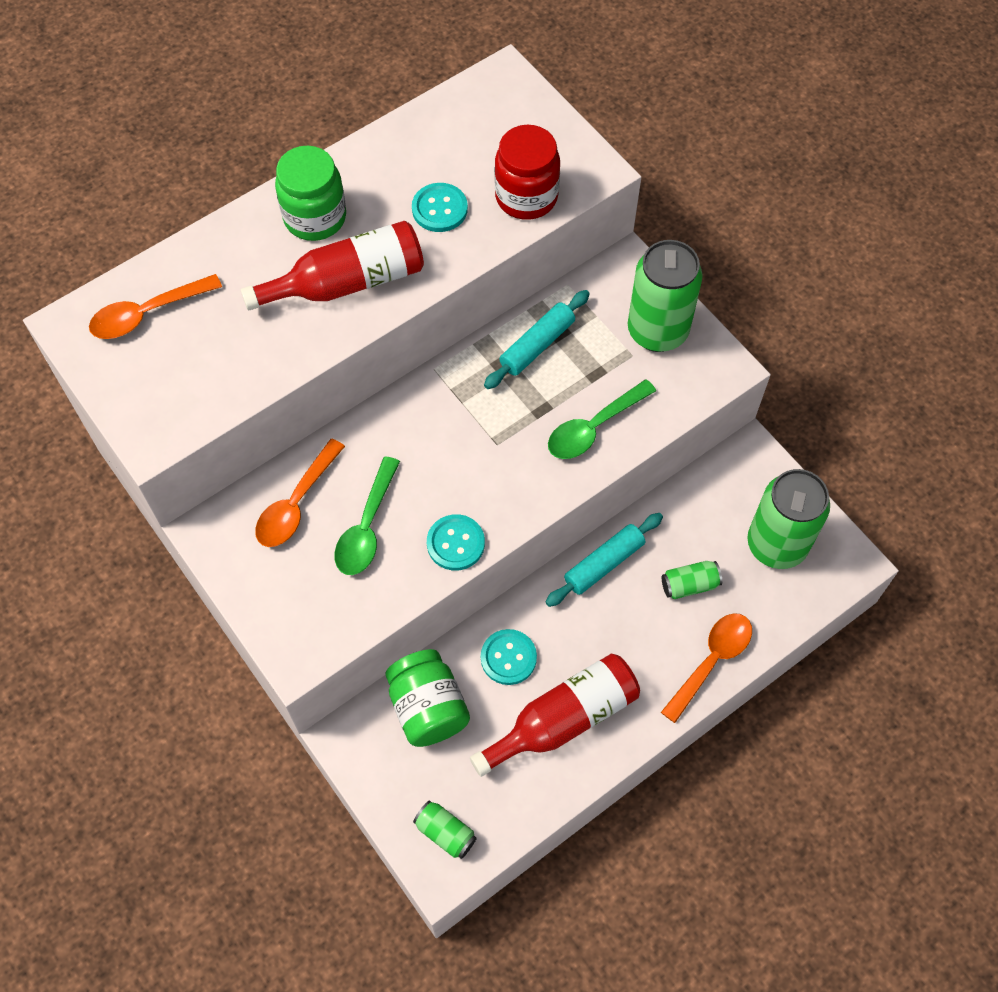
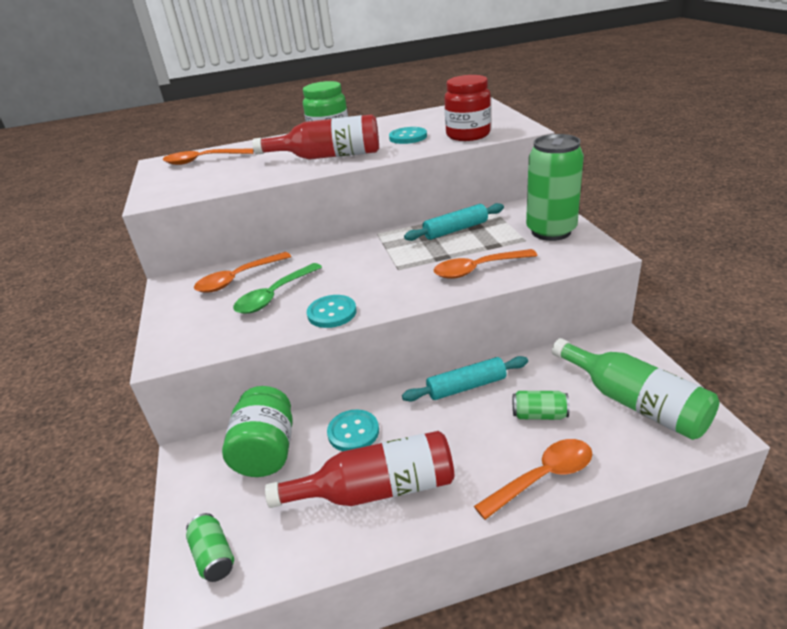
camera: 25 degrees right, 30 degrees down
green spoon [548,379,656,459] -> orange spoon [434,249,537,279]
green can [747,469,830,569] -> green bottle [552,338,719,440]

